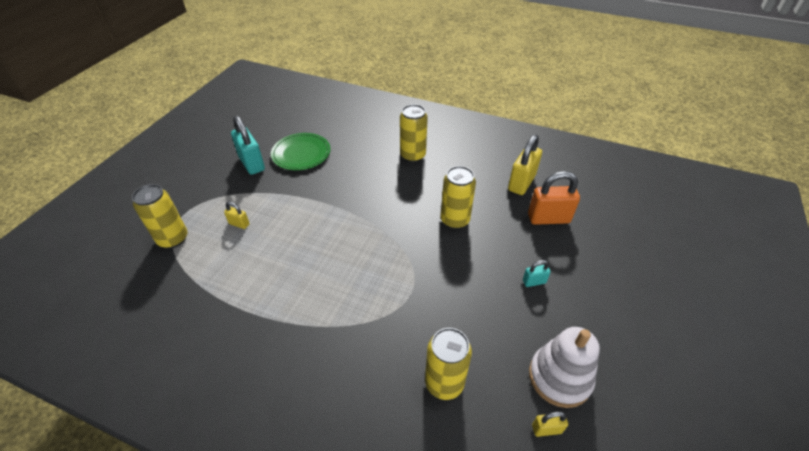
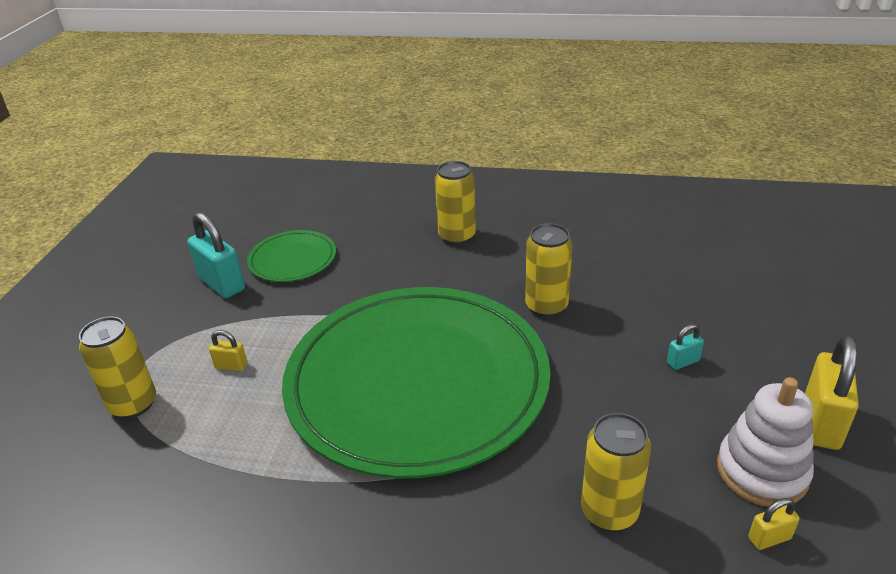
camera: 10 degrees left, 10 degrees down
yellow padlock [508,134,542,195] -> yellow padlock moved to [805,335,859,450]
orange padlock [528,171,580,225] -> none
none -> green plate [282,287,551,478]

